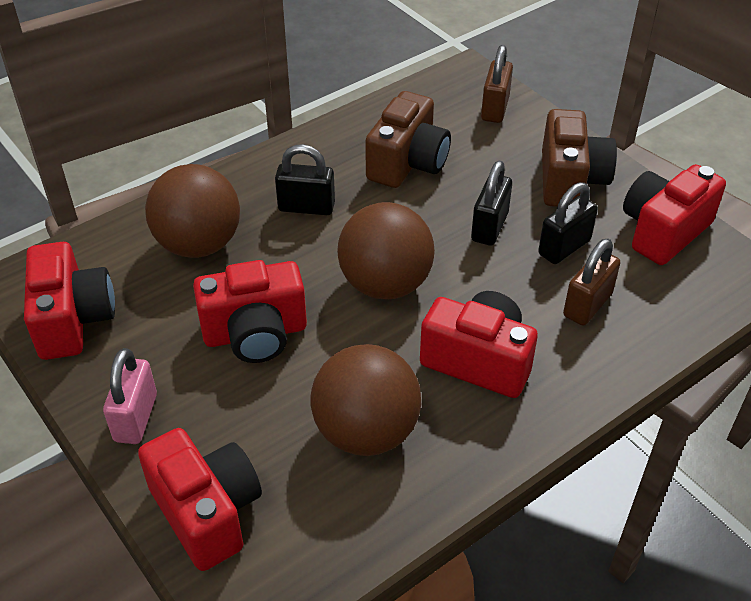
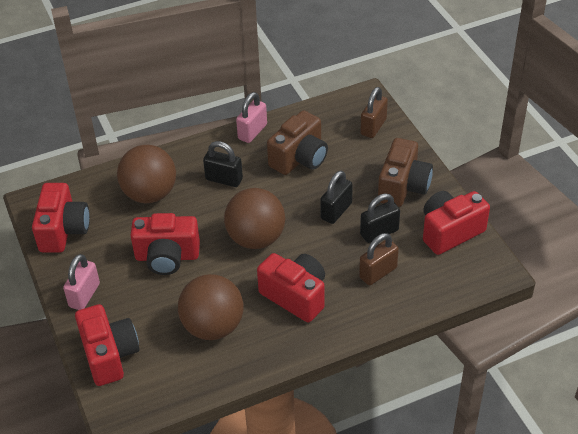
camera: 15 degrees right, 0 degrees up
none -> pink padlock [236,92,267,143]

